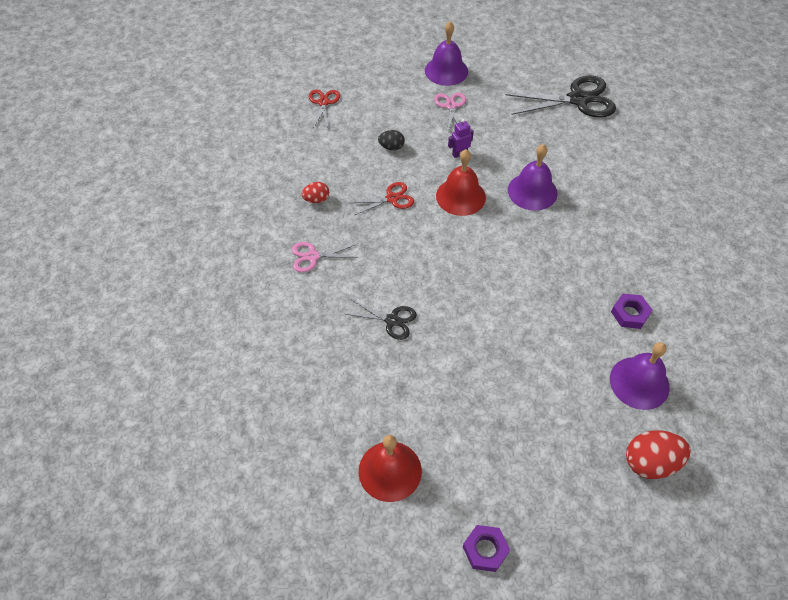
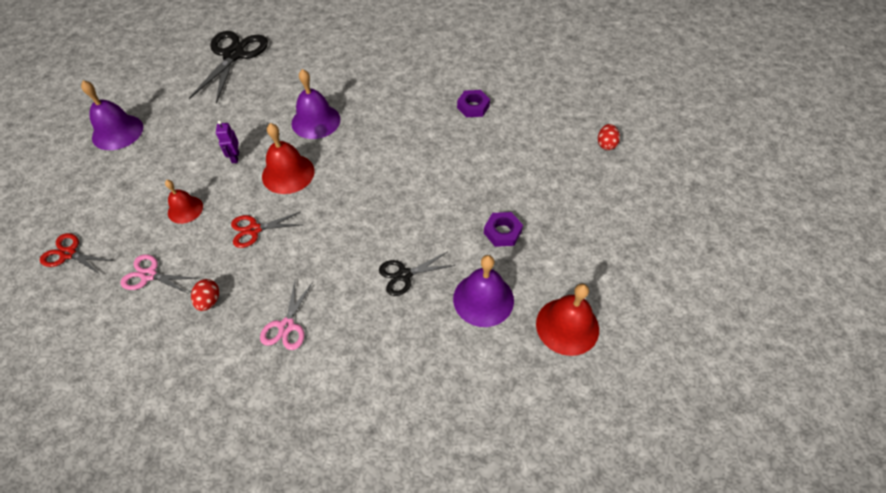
camera: 70 degrees left, 0 degrees up
black scissors [346,300,417,340] -> black scissors turned 150 degrees counterclockwise [379,252,455,296]
red scissors [351,182,414,215] -> red scissors turned 105 degrees counterclockwise [231,211,301,248]
black egg [378,130,405,150] -> red bell [165,180,203,224]
pink scissors [434,93,466,132] -> pink scissors moved to [120,254,199,294]
purple nut [463,525,510,572] -> purple nut moved to [484,212,523,247]
purple bell [610,342,670,410] -> purple bell moved to [453,255,514,327]
red egg [626,430,691,479] -> red egg [598,124,620,150], size x0.57

